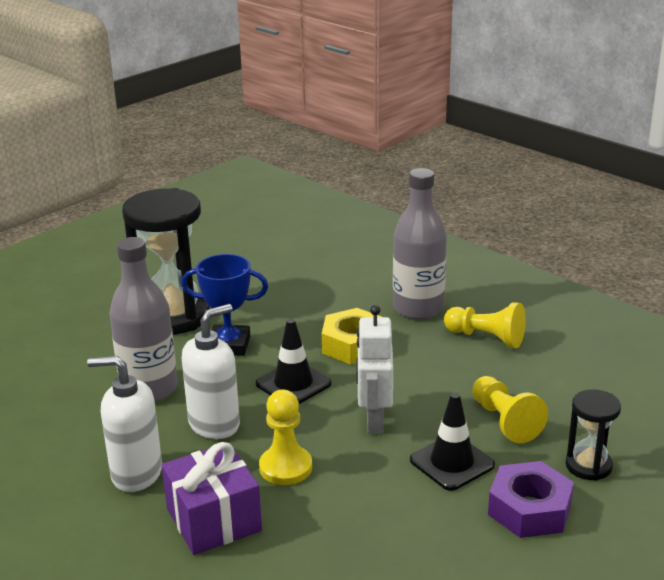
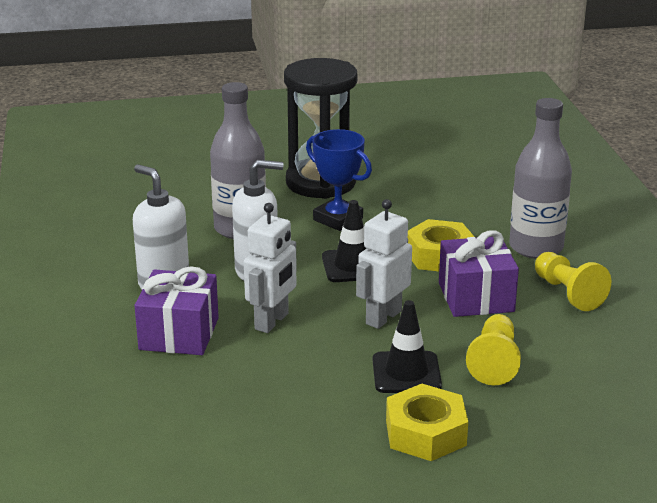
camera: 35 degrees right, 0 degrees up
yellow pawn [259,390,312,485] -> white robot [244,203,297,333]
purple nut [488,461,574,538] -> yellow nut [386,384,468,461]
black hourglass [566,389,621,481] -> none
none -> purple gift [439,230,519,317]

